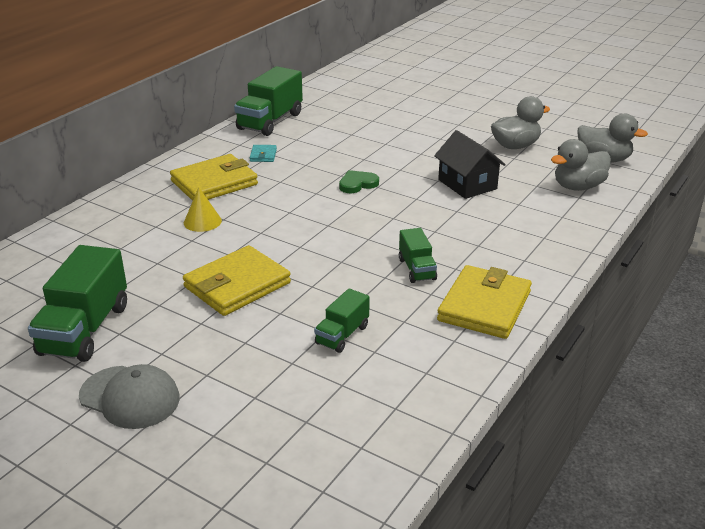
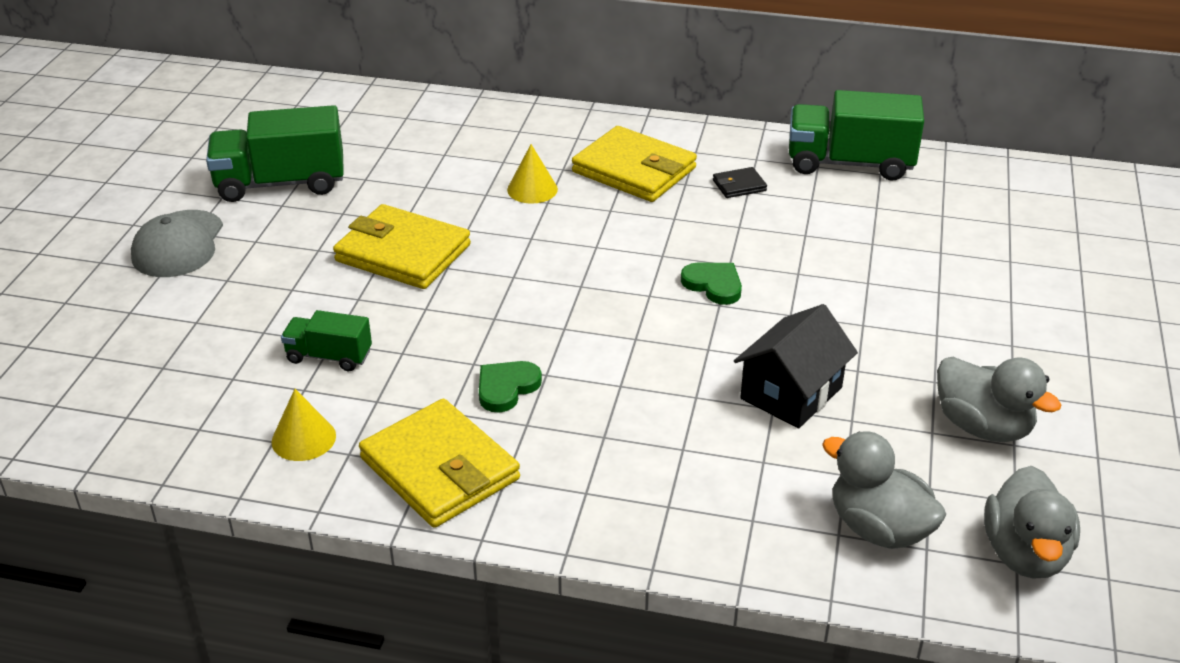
camera: 70 degrees right, 5 degrees up
turquoise wallet [250,145,277,162] -> black wallet [713,167,767,198]
green truck [399,228,437,283] -> green heart [479,361,542,412]
yellow wallet [437,265,532,339] -> yellow wallet turned 45 degrees clockwise [359,399,520,528]
none -> yellow cone [271,389,336,461]

